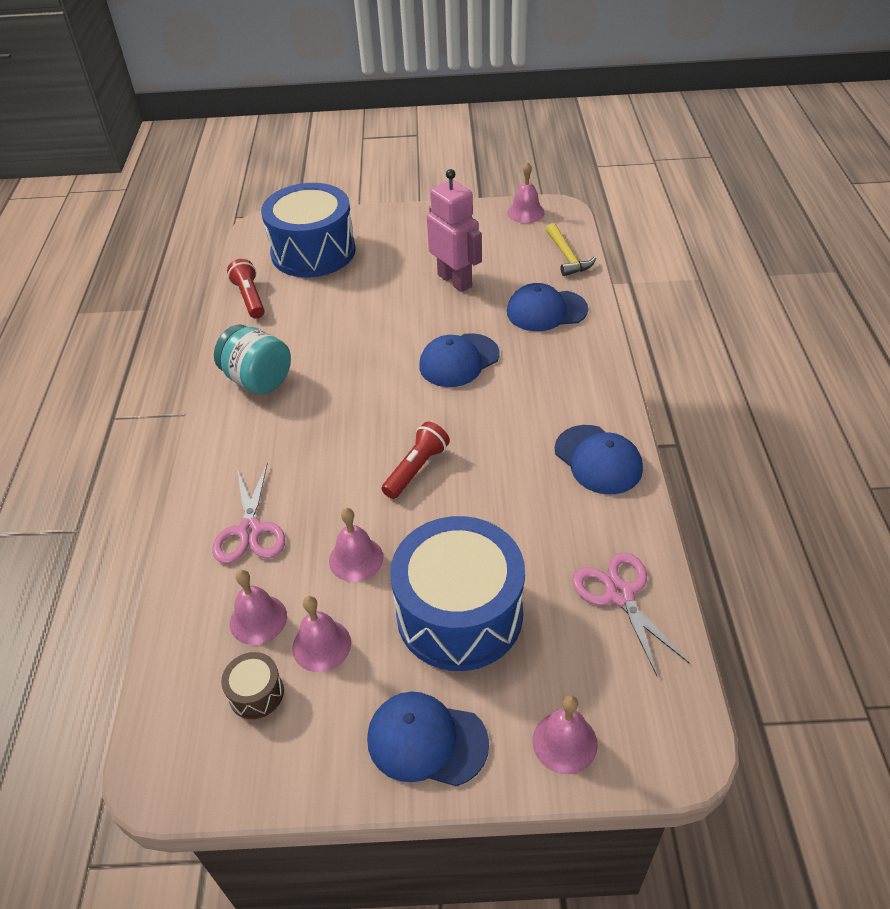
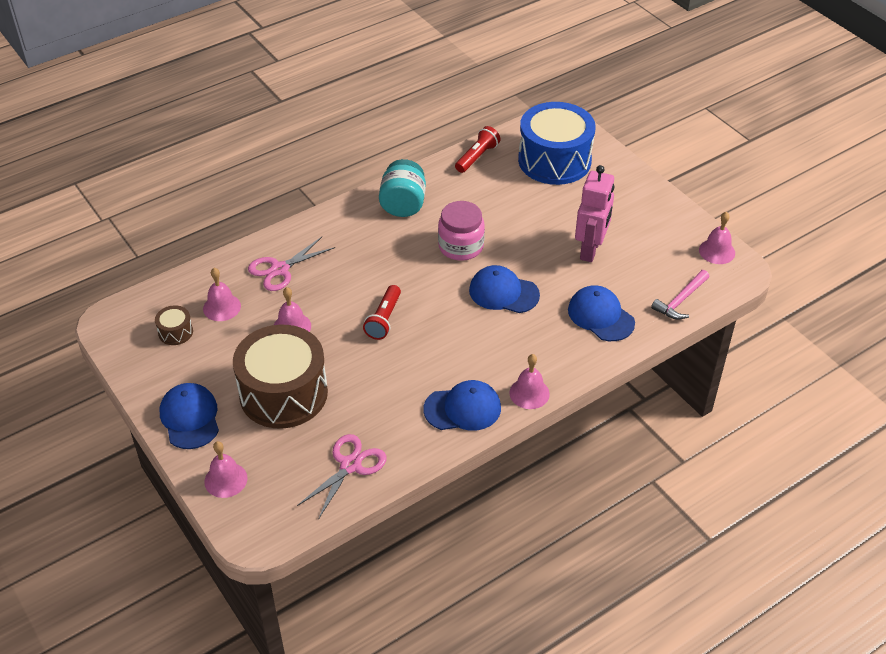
camera: 55 degrees right, 0 degrees up
pink bell [292,596,351,672] -> pink bell moved to [509,354,550,409]
red flashlight [382,422,450,499] -> red flashlight turned 105 degrees clockwise [363,285,401,340]
blue drum [390,516,525,671] -> brown drum [233,325,328,429]
yellow hammer [546,223,596,276] -> pink hammer [651,270,709,320]
blue cap [555,425,643,494] -> blue cap turned 120 degrees counterclockwise [423,380,501,431]
none -> pink jar [438,201,485,261]

